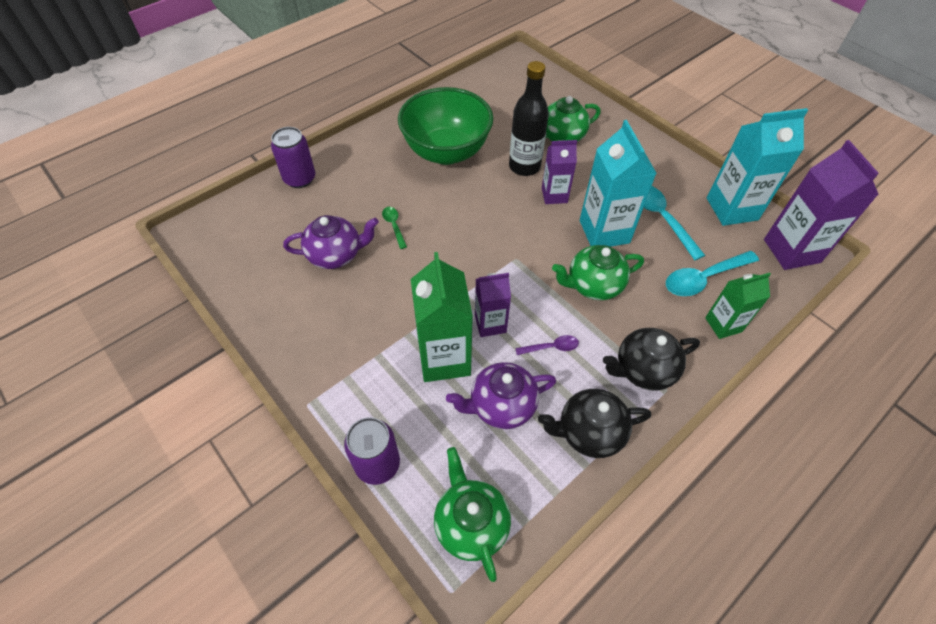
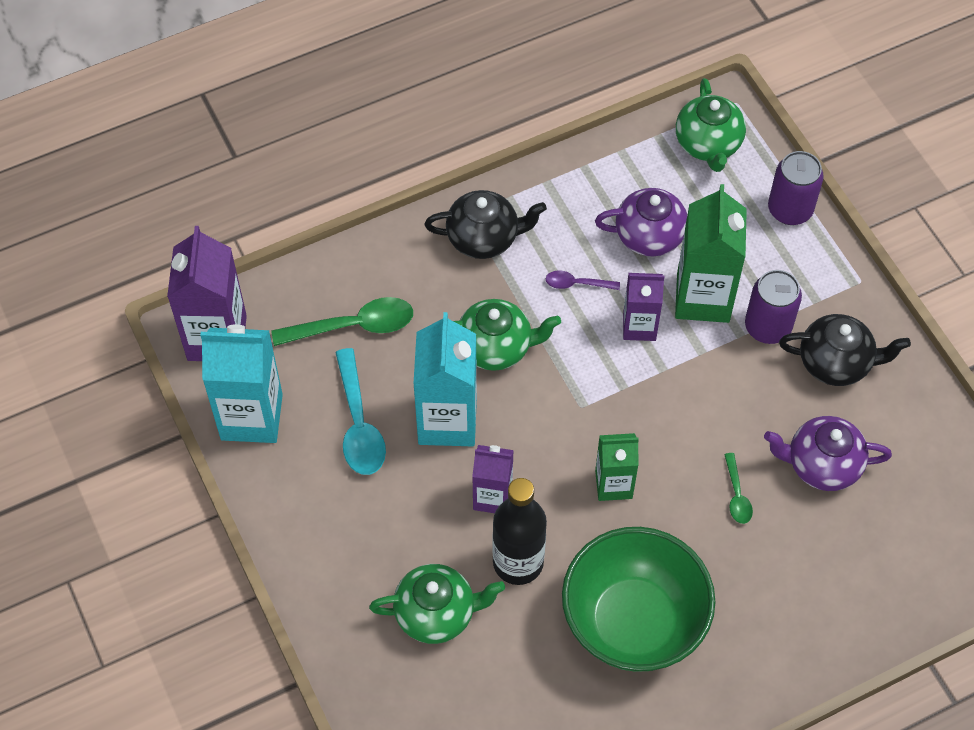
camera: 165 degrees left, 5 degrees up
purple can [271,127,315,188] -> purple can moved to [745,270,802,344]
black teapot [538,389,651,458] -> black teapot moved to [779,314,911,386]
turquoise spoon [666,251,759,296] -> green spoon [271,297,413,346]
green carton [705,273,771,339] -> green carton moved to [595,433,639,501]

